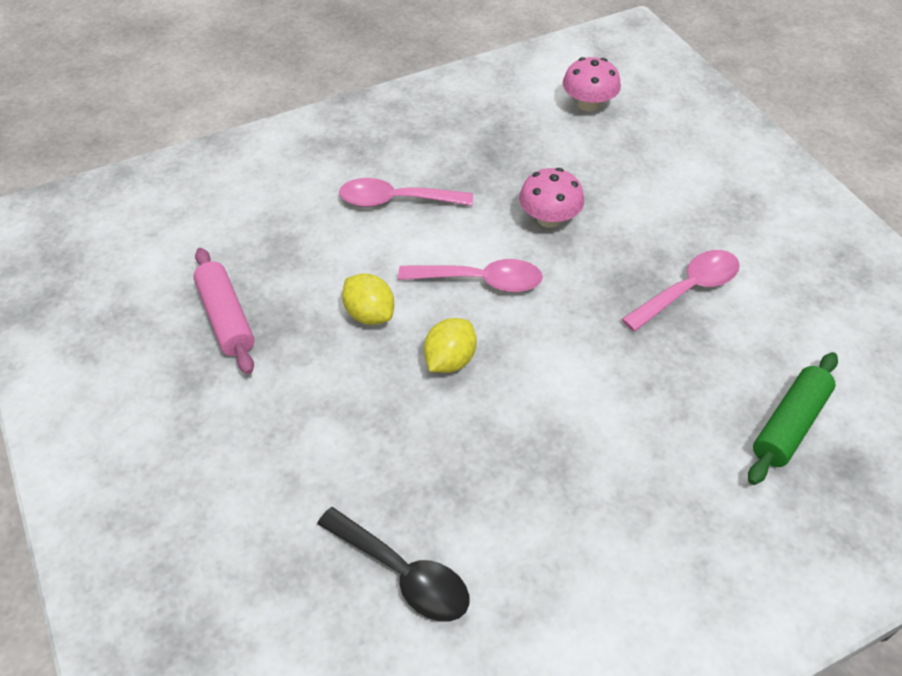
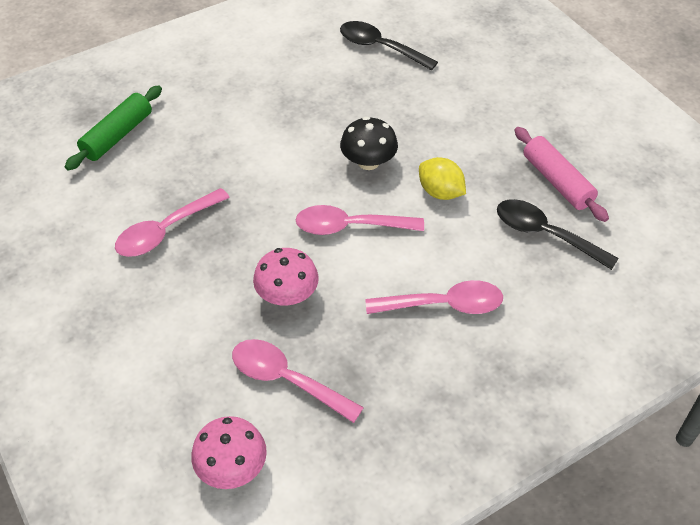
camera: 175 degrees right, 0 degrees up
yellow lemon [424,318,477,373] -> black mushroom [340,117,398,170]
none -> pink spoon [232,339,364,423]
none -> black spoon [497,199,619,270]

